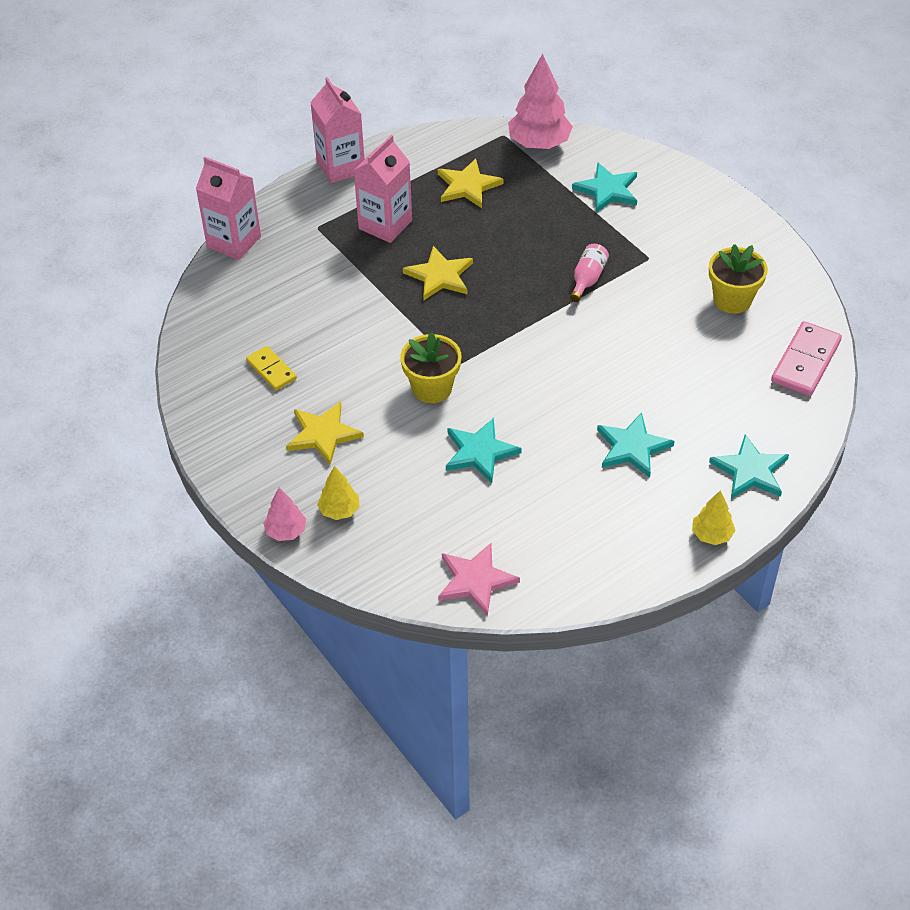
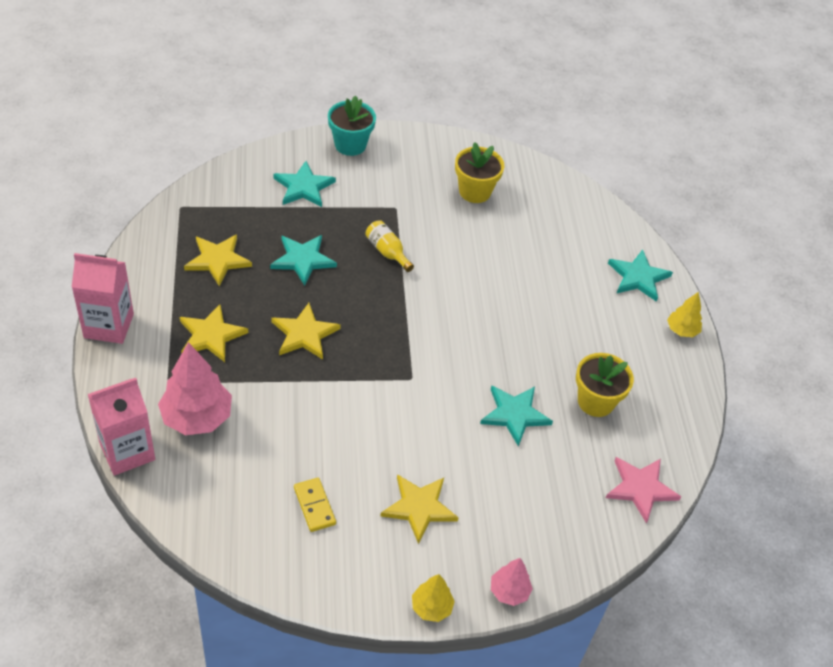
camera: 65 degrees left, 0 degrees up
yellow domino [246,346,297,391] -> yellow domino turned 75 degrees clockwise [294,478,336,532]
yellow tree [317,466,360,520] -> yellow tree moved to [412,574,455,622]
pink carton [353,135,412,243] -> yellow star [180,305,248,362]
yellow flower pot [401,332,461,403] -> yellow flower pot moved to [576,353,634,417]
pink tree [508,54,573,149] -> pink tree moved to [158,342,232,435]
pink bottle [570,244,609,302] -> yellow bottle [365,220,414,272]
turquoise star [597,412,675,478] -> turquoise star moved to [270,235,337,286]
pink domino [771,321,842,396] -> none
none -> turquoise flower pot [328,95,376,156]

